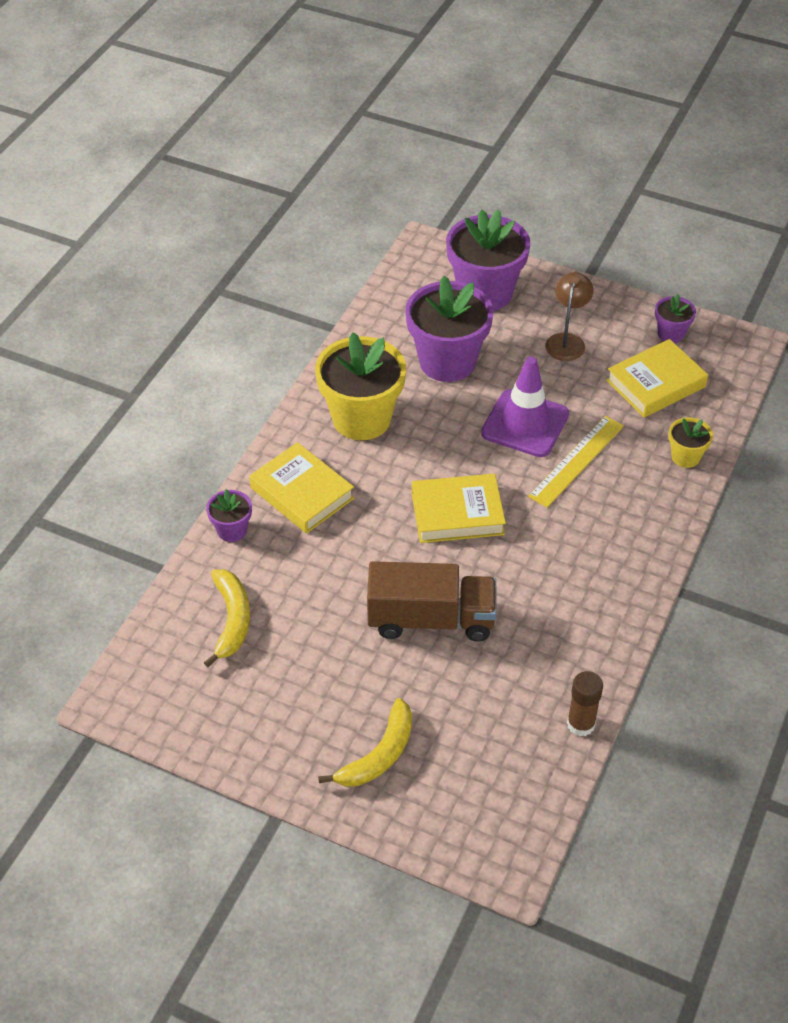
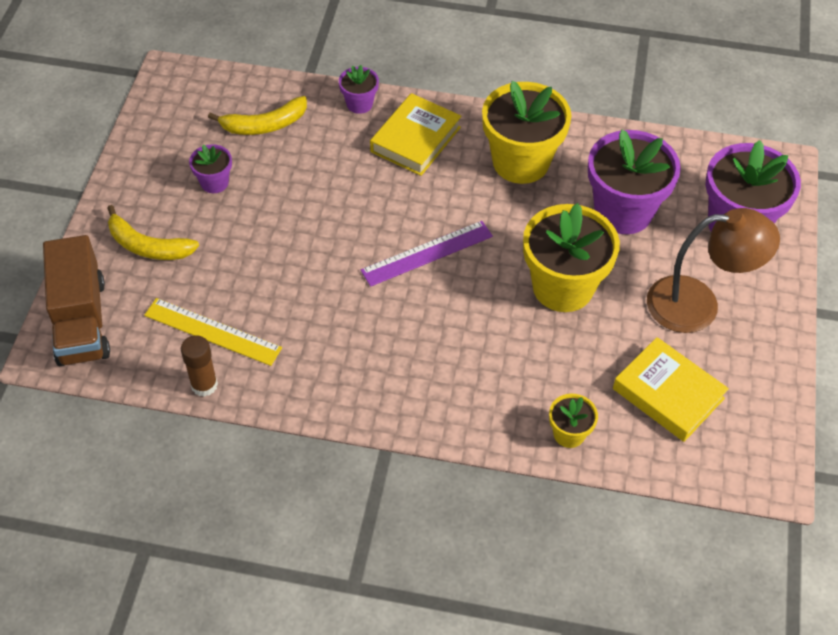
camera: 75 degrees right, 5 degrees up
brown truck [367,561,497,642] -> brown truck moved to [43,235,110,366]
yellow book [412,474,506,543] -> purple ruler [360,221,493,287]
purple traffic cone [481,356,569,457] -> yellow flower pot [523,203,620,312]
yellow ruler [528,416,624,507] -> yellow ruler moved to [144,298,282,366]
brown lamp [545,272,594,361] -> brown lamp [647,208,780,333], size x1.62
purple flower pot [655,294,696,343] -> purple flower pot moved to [189,144,232,193]

